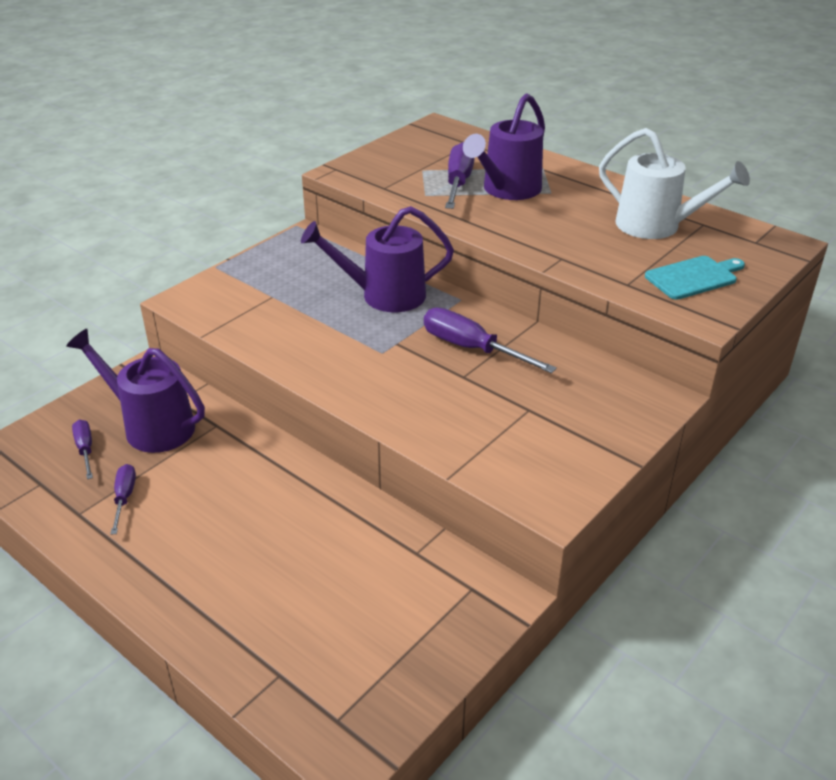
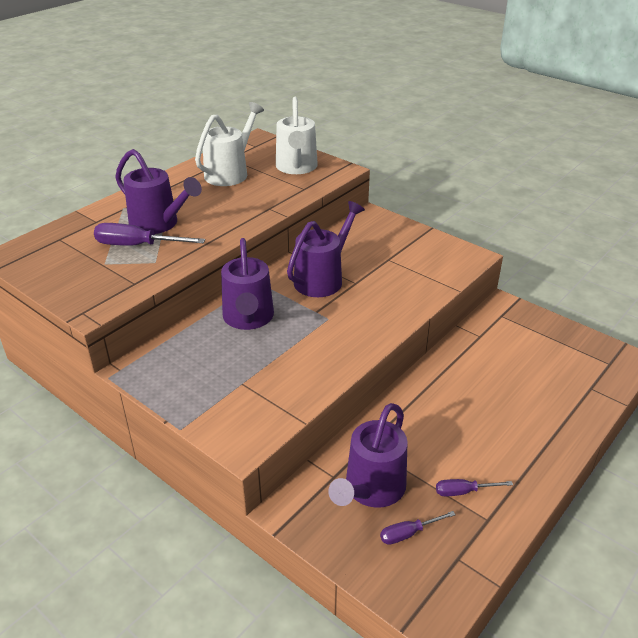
camera: 90 degrees left, 0 degrees up
purple screwdriver [424,308,557,373] -> purple watering can [287,201,365,297]
turquoise cutting board [645,256,745,300] -> white watering can [276,97,318,174]

